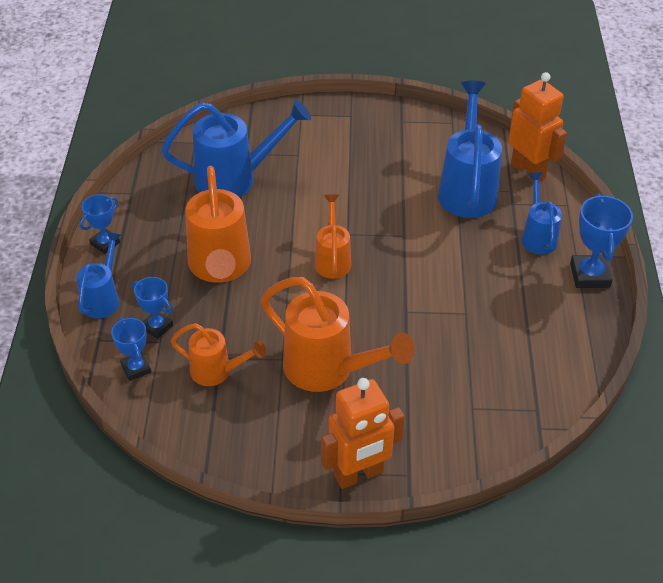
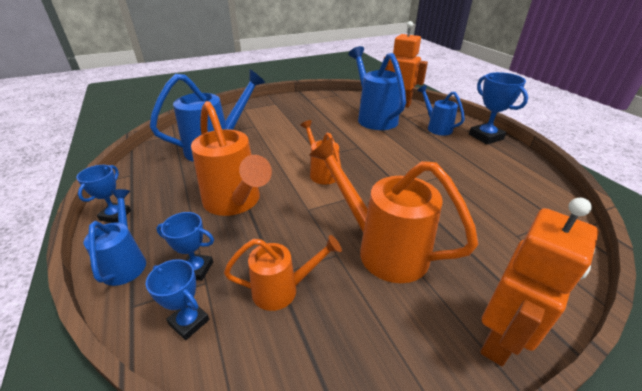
camera: 25 degrees left, 10 degrees down
orange watering can [261,277,414,392] -> orange watering can turned 150 degrees counterclockwise [309,137,478,283]

